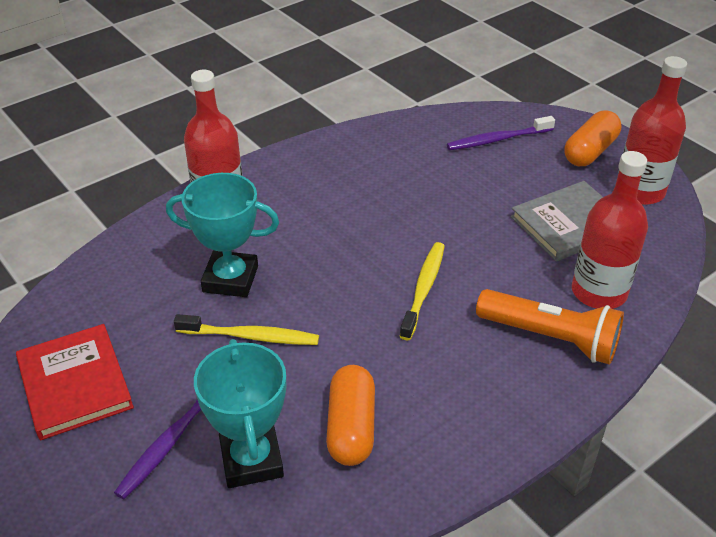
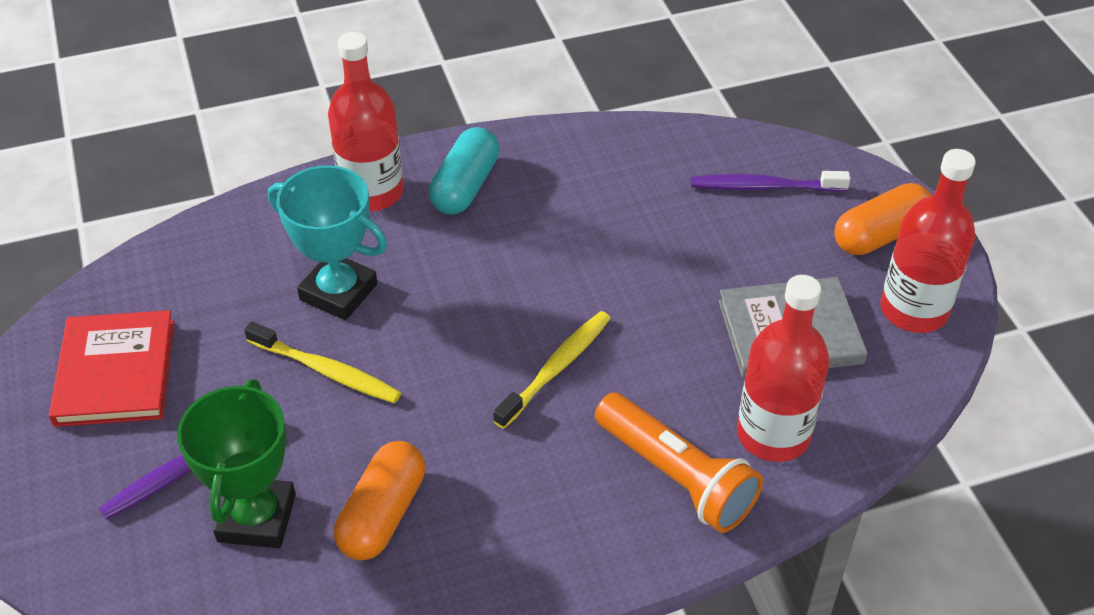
camera: 20 degrees right, 5 degrees up
turquoise trophy [194,339,286,488] -> green trophy [177,379,296,548]
none -> turquoise capsule [429,127,500,214]

